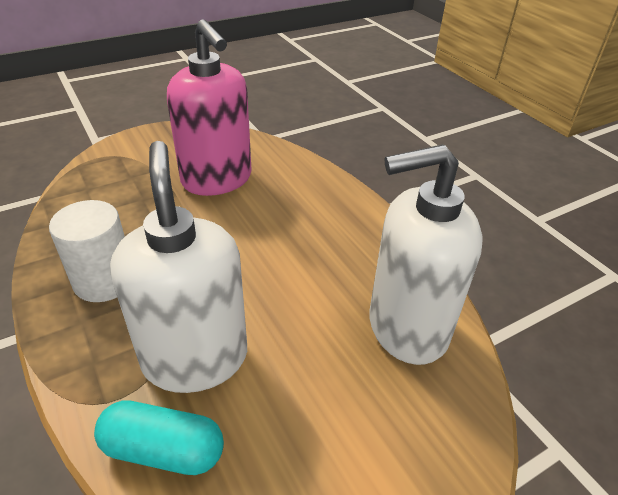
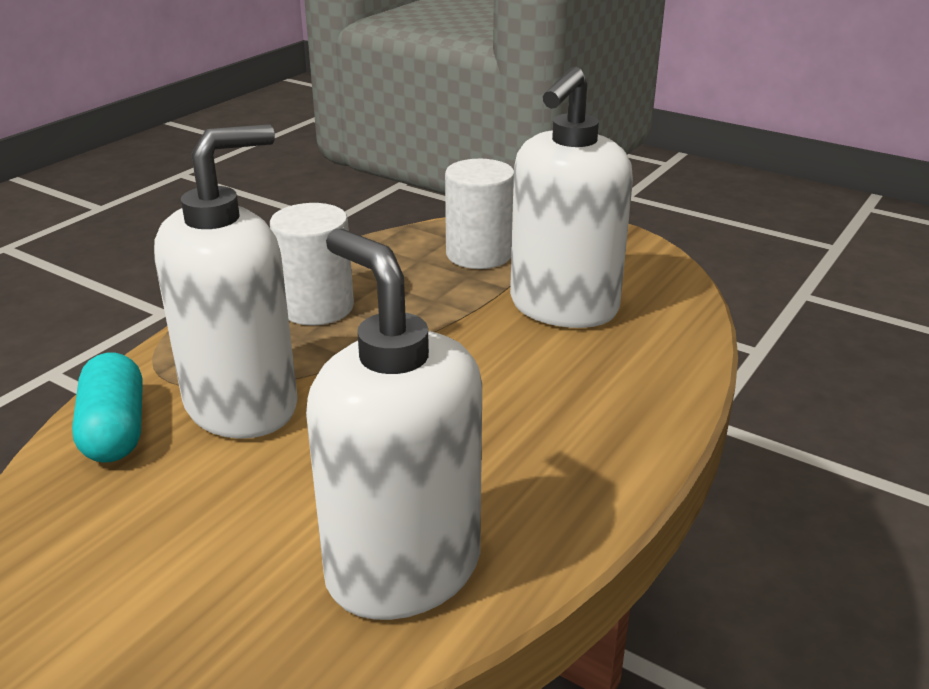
camera: 65 degrees right, 10 degrees down
pink soap dispenser [167,20,252,196] -> white soap dispenser [510,67,633,328]
none -> white cylinder [445,159,514,269]

